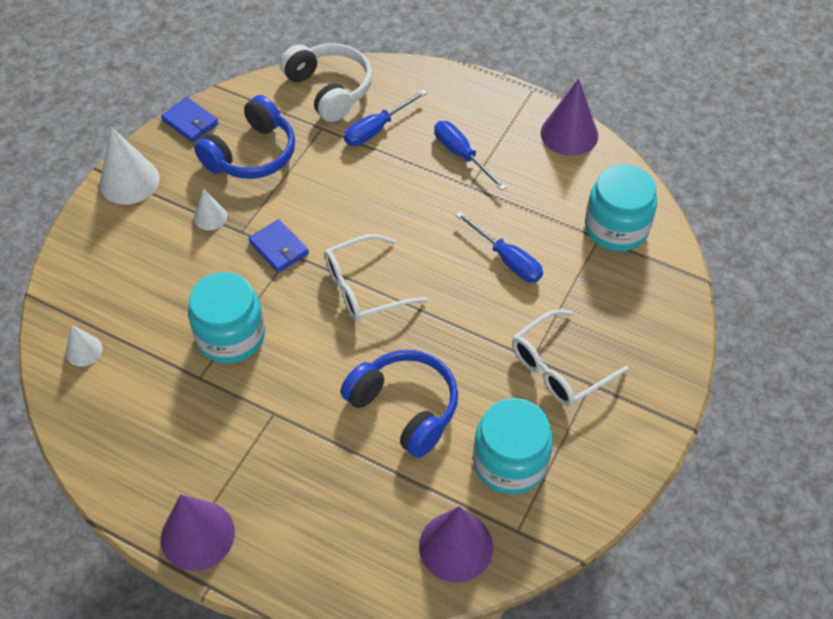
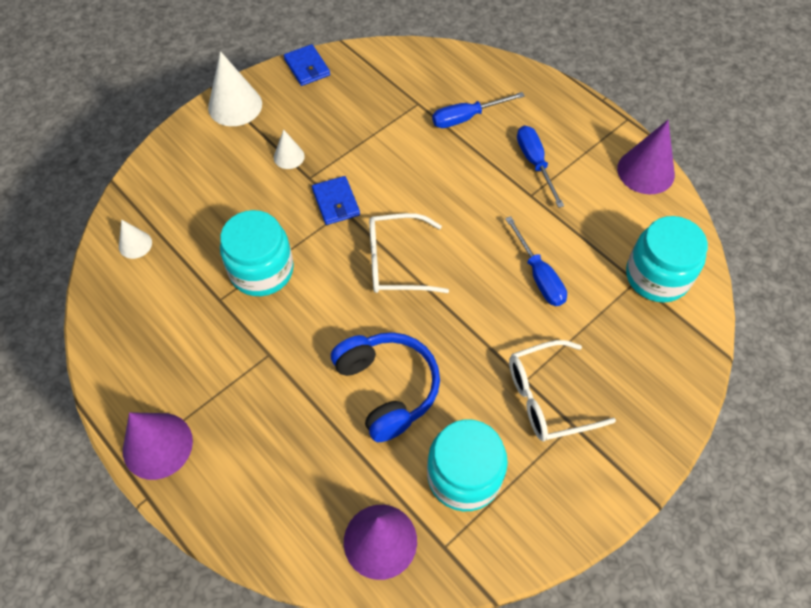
camera: 20 degrees right, 5 degrees up
blue headphones [194,95,295,179] -> none
white headphones [280,43,373,122] -> none

